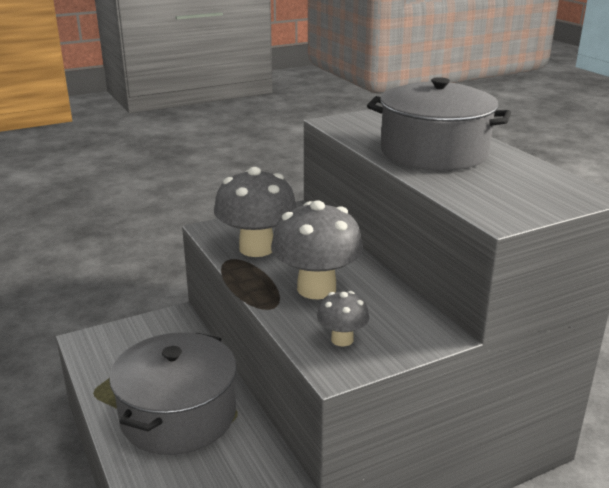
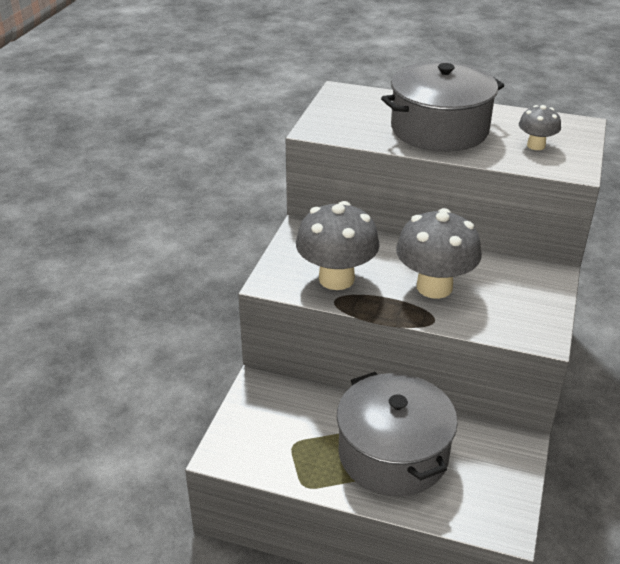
camera: 45 degrees left, 10 degrees up
grey mushroom [317,291,369,346] -> grey mushroom moved to [519,105,561,150]

